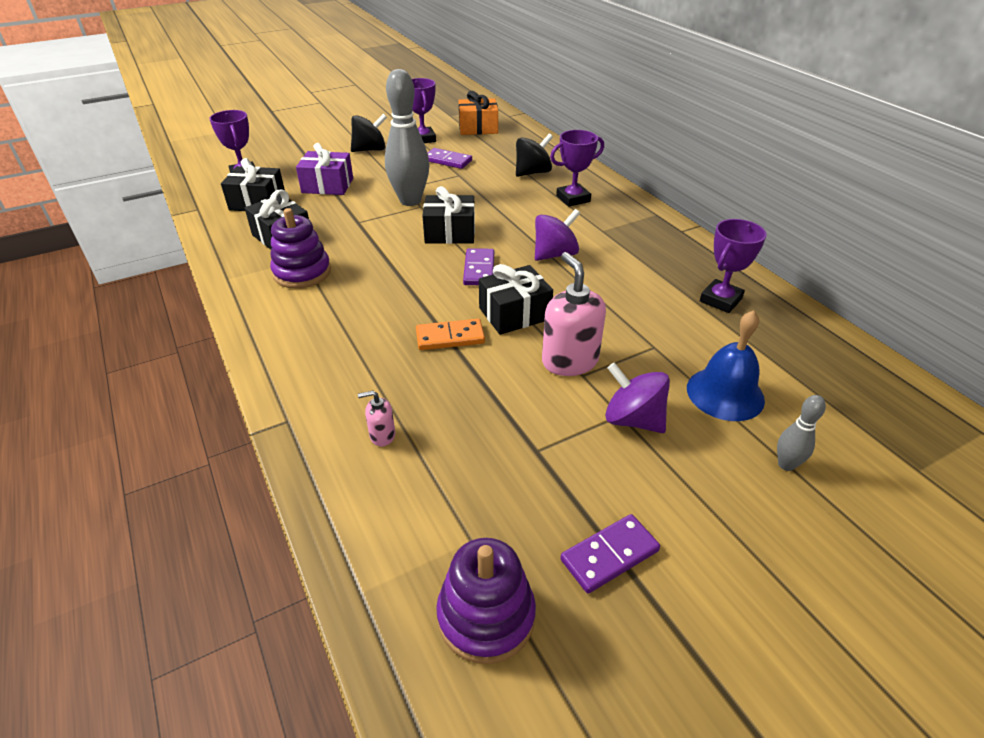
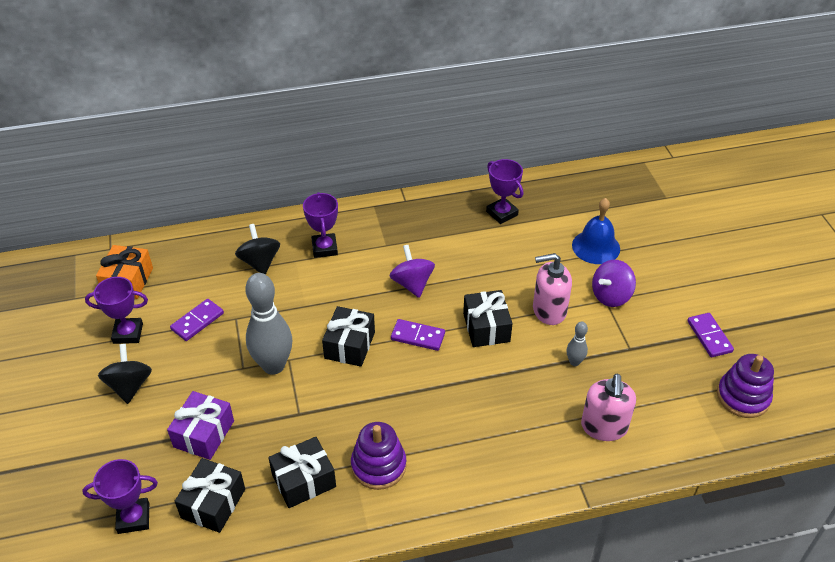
camera: 75 degrees left, 5 degrees up
pink soap dispenser [358,390,395,446] -> pink soap dispenser [581,374,636,441], size x2.07
orange domino [416,319,485,350] -> none
grey bowling pin [777,395,826,471] -> grey bowling pin moved to [567,321,588,366]

